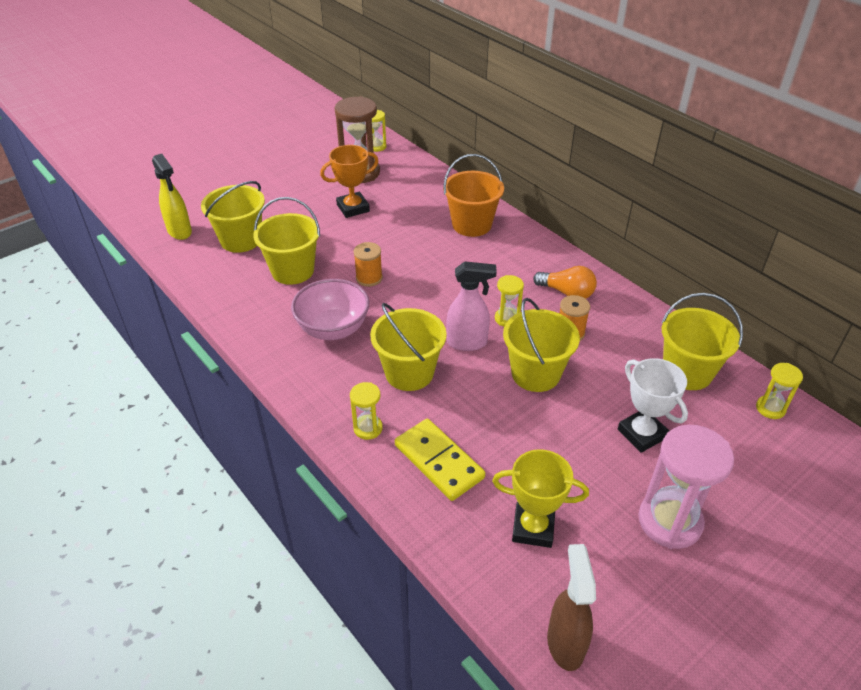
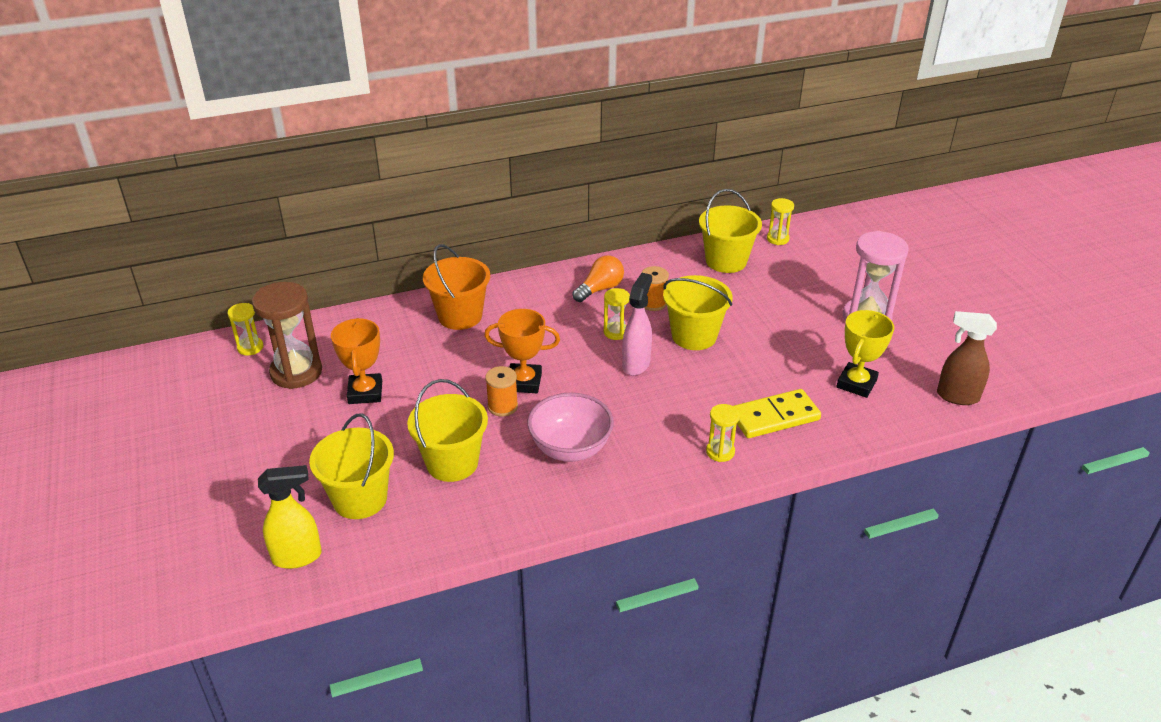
camera: 70 degrees left, 5 degrees down
yellow bucket [370,303,447,391] -> none
white trophy [618,358,688,453] -> none
none -> orange trophy [484,309,560,393]

